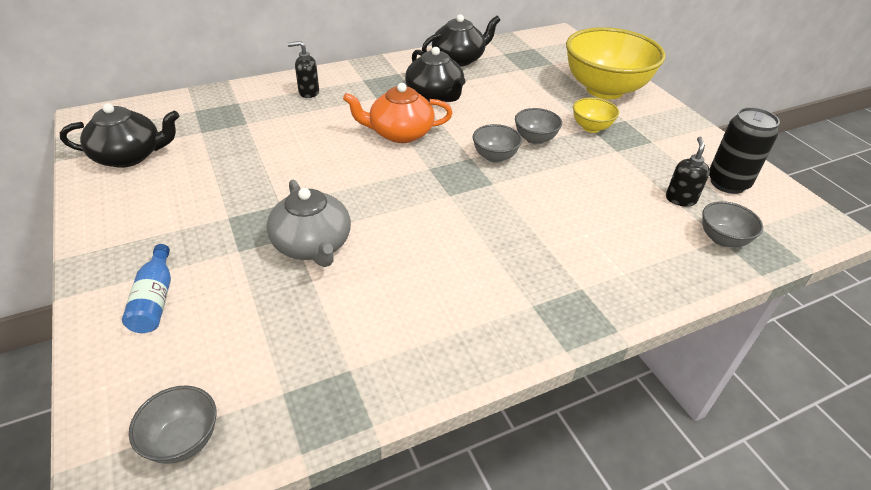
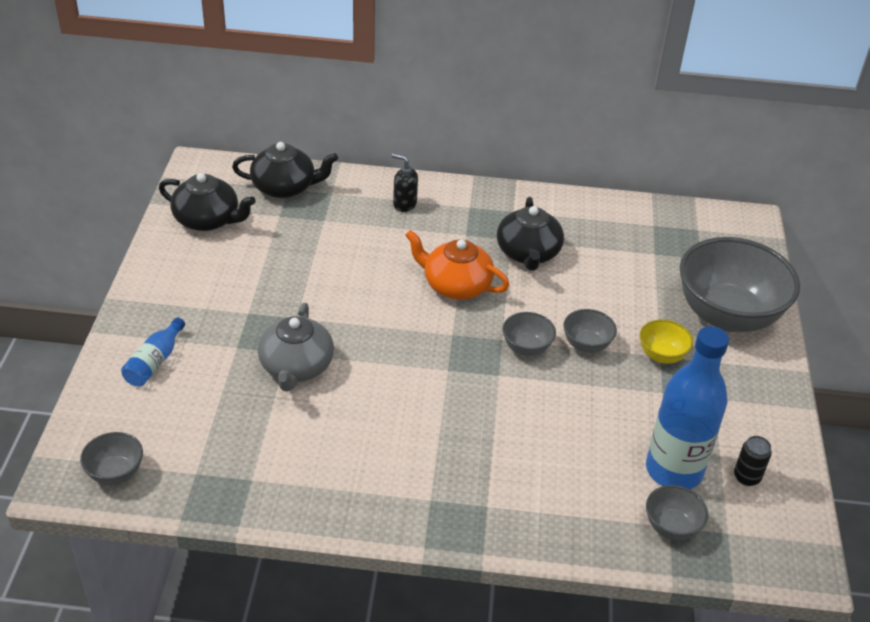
camera: 30 degrees right, 0 degrees up
black teapot [422,14,500,66] -> black teapot moved to [232,142,338,198]
yellow bowl [566,27,666,99] -> grey bowl [680,237,800,332]
black soap dispenser [666,137,710,207] -> blue bottle [646,326,729,489]
black can [709,107,780,194] -> black can [734,436,772,486], size x0.57

